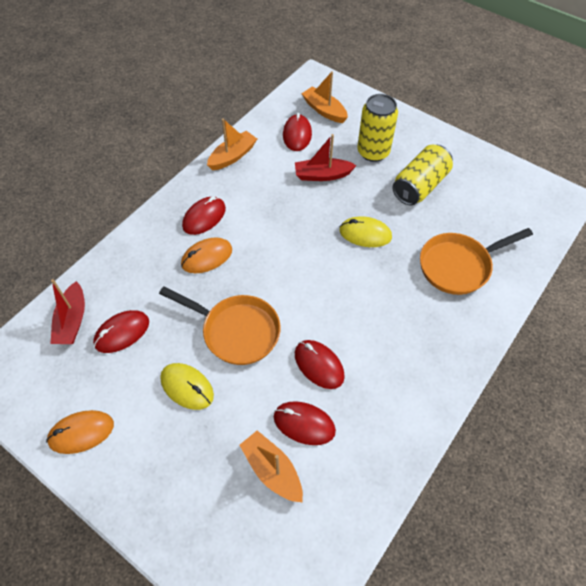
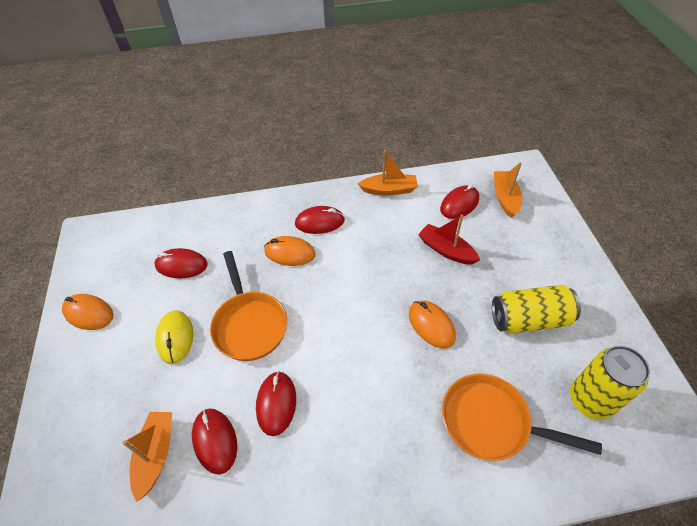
camera: 45 degrees right, 5 degrees down
red boat [50,279,85,344] -> none
yellow mouse [340,217,392,247] -> orange mouse [409,301,456,348]
yellow can [357,94,398,162] -> yellow can moved to [570,346,650,420]

